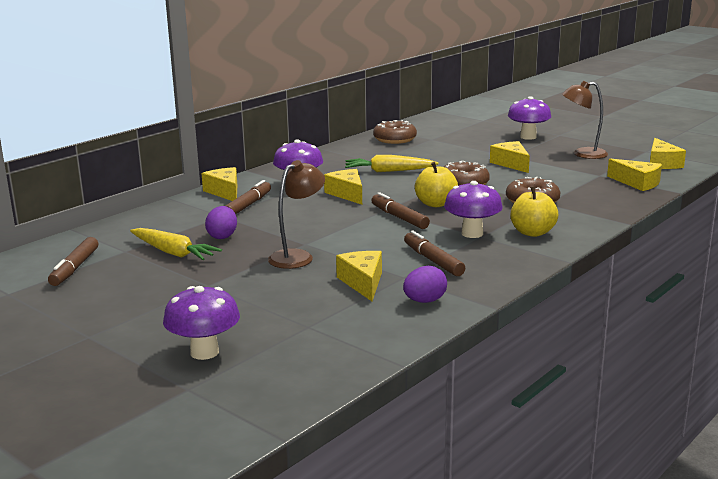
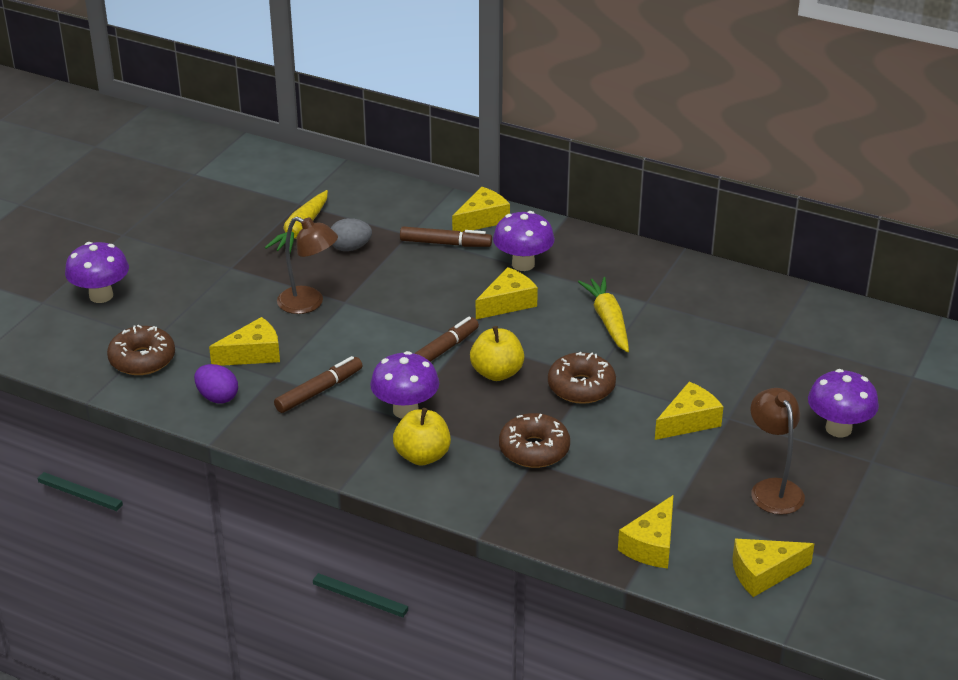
camera: 75 degrees right, 15 degrees up
brown marker [48,237,98,286] -> none
purple egg [205,206,237,239] -> grey egg [331,218,372,251]
brown donut [373,120,417,144] -> brown donut moved to [107,325,175,375]

